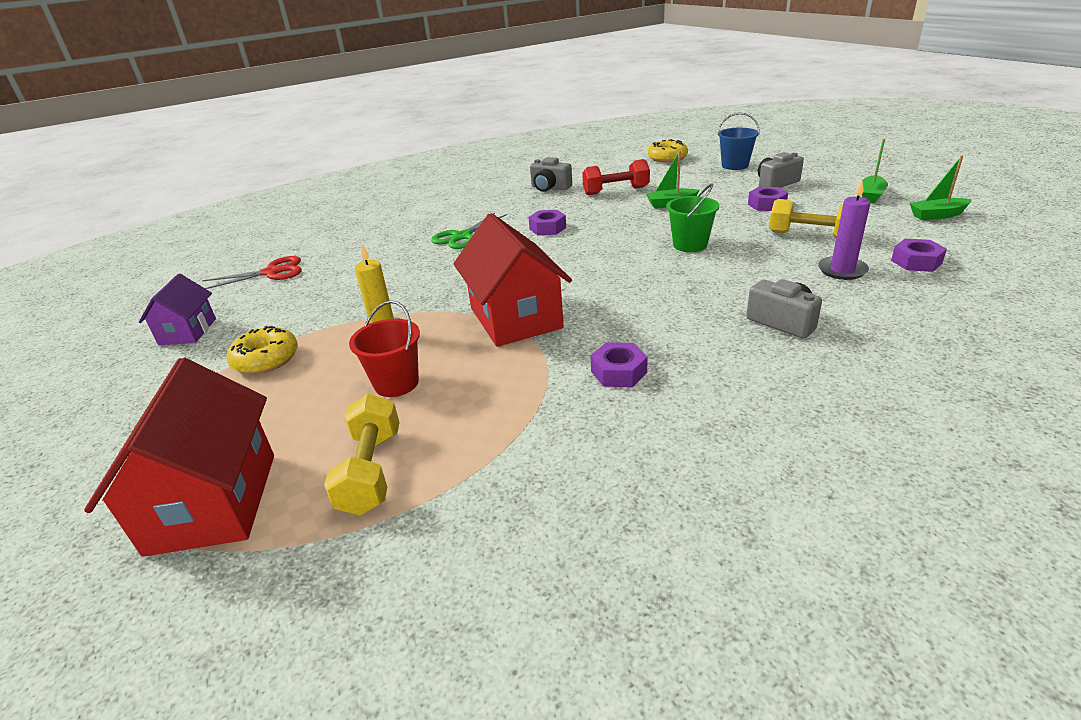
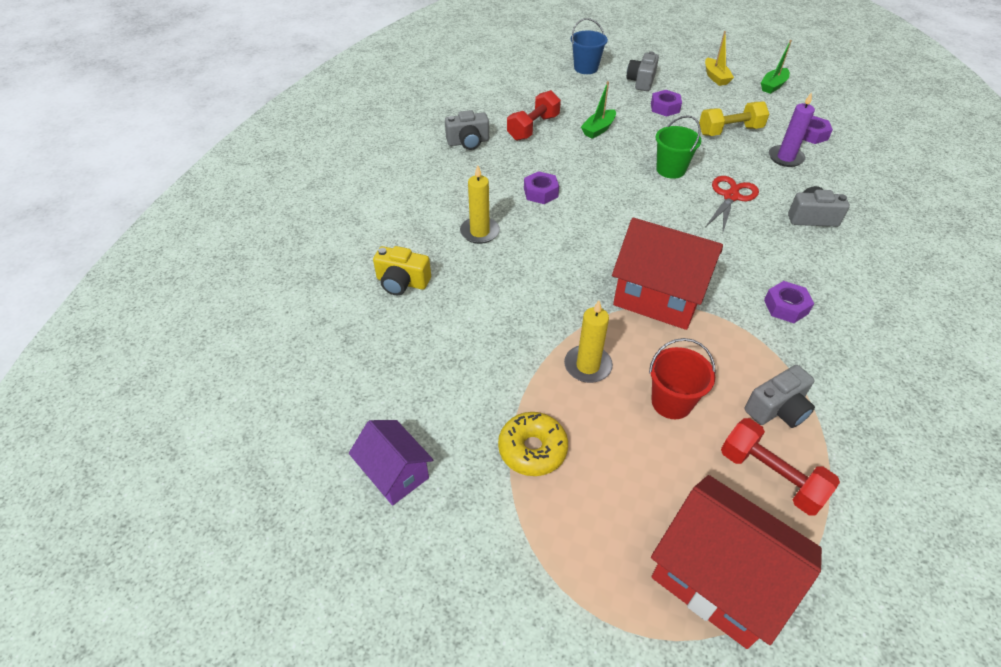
camera: 45 degrees left, 15 degrees up
red scissors [202,256,302,289] -> red scissors moved to [706,176,759,232]
yellow dumbbell [324,394,400,515] -> red dumbbell [721,418,840,516]
green scissors [431,213,507,249] -> yellow candle [460,165,500,244]
yellow donut [648,139,688,163] -> none
green boat [862,139,888,203] -> yellow boat [705,31,734,86]
none -> yellow camera [373,246,431,295]
none -> grey camera [745,365,815,428]

